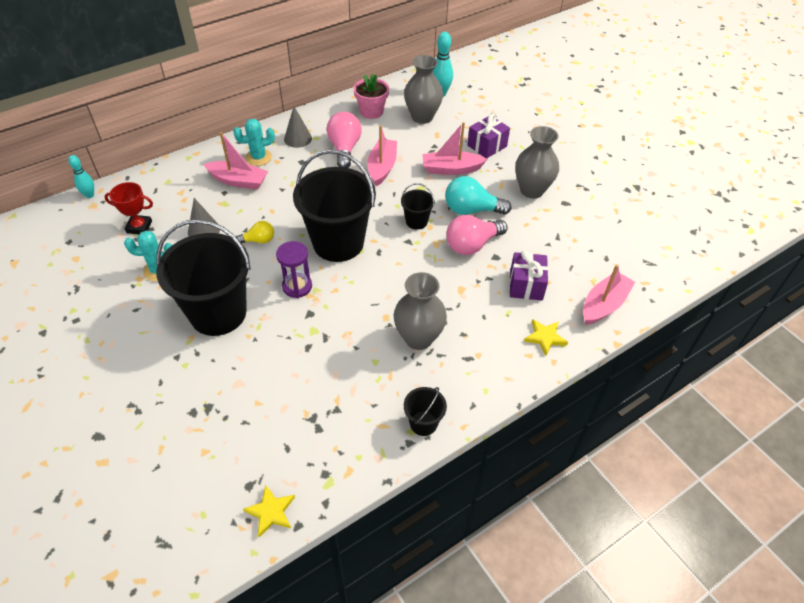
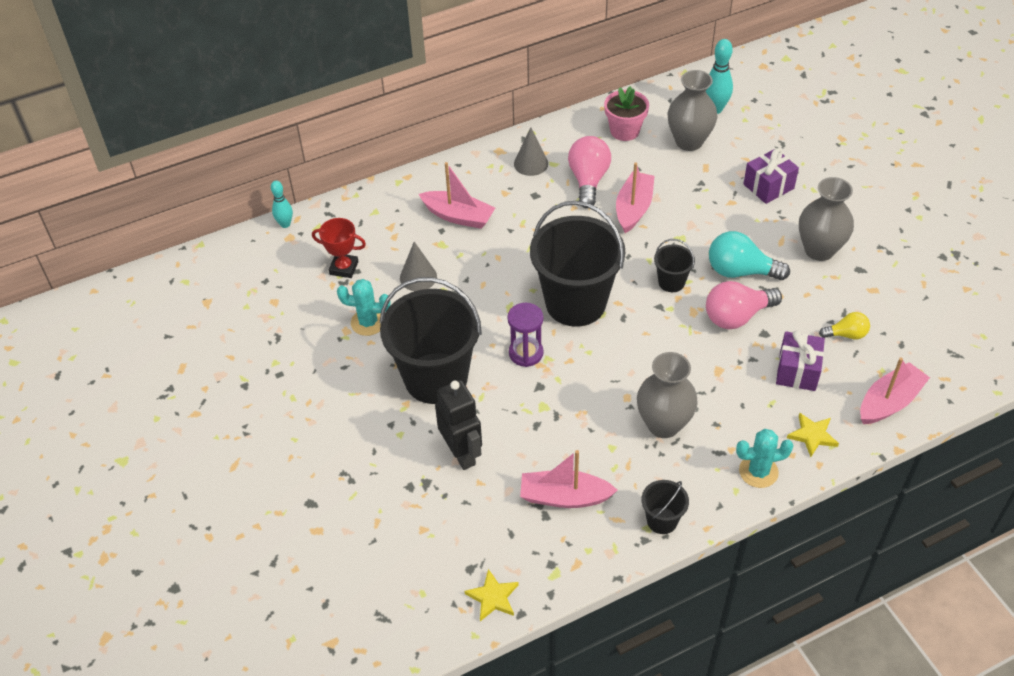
camera: 10 degrees right, 0 degrees up
turquoise cactus [233,119,275,166] -> turquoise cactus moved to [736,429,793,488]
yellow light bulb [236,221,274,243] -> yellow light bulb moved to [819,312,870,339]
pink boat [422,122,487,175] -> pink boat moved to [520,450,618,508]
none -> black robot [435,380,482,470]

